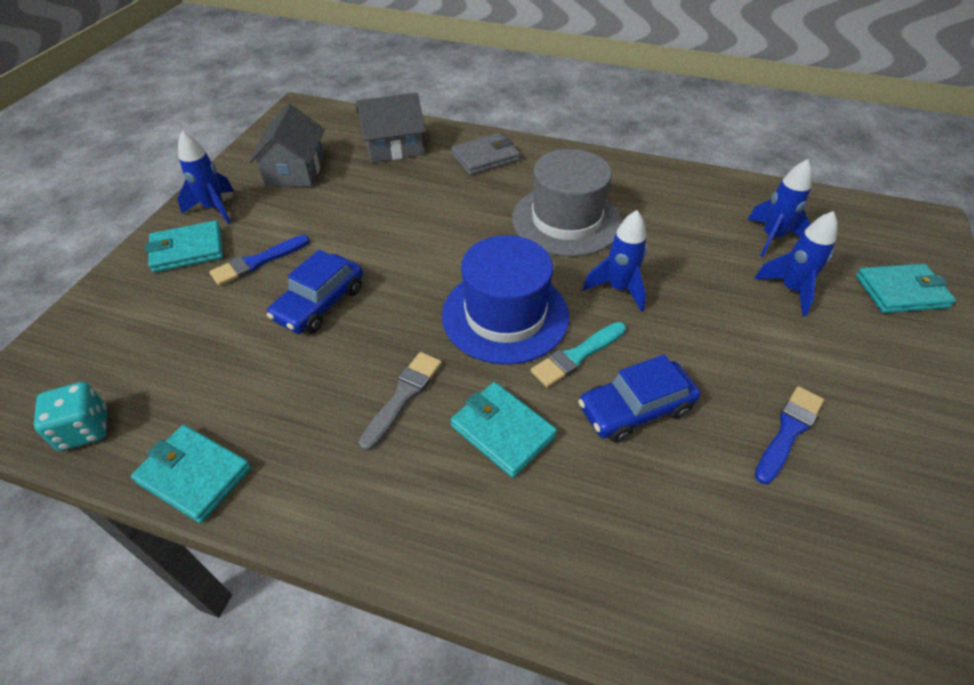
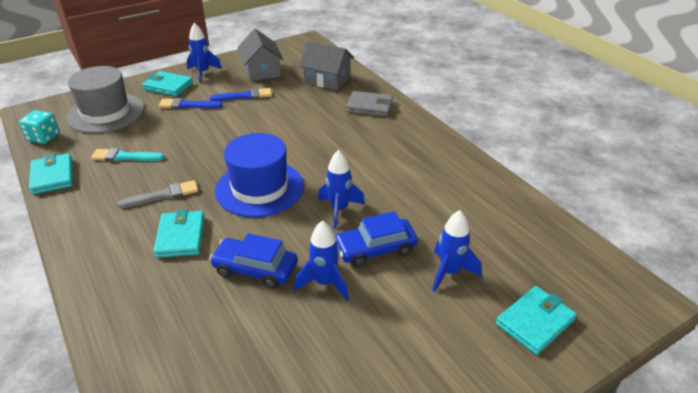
camera: 40 degrees right, 10 degrees down
grey house [249,104,325,187] -> grey house turned 60 degrees counterclockwise [237,29,284,81]
blue car [267,250,363,334] -> blue car moved to [335,211,418,267]
grey hat [512,149,622,257] -> grey hat moved to [66,66,144,133]
turquoise brush [530,322,626,388] -> turquoise brush moved to [91,148,165,162]
blue rocket [747,159,812,257] -> blue rocket moved to [294,220,349,301]
blue brush [755,386,824,484] -> blue brush moved to [210,88,272,101]
turquoise wallet [856,264,956,313] -> turquoise wallet turned 75 degrees counterclockwise [496,286,577,355]

